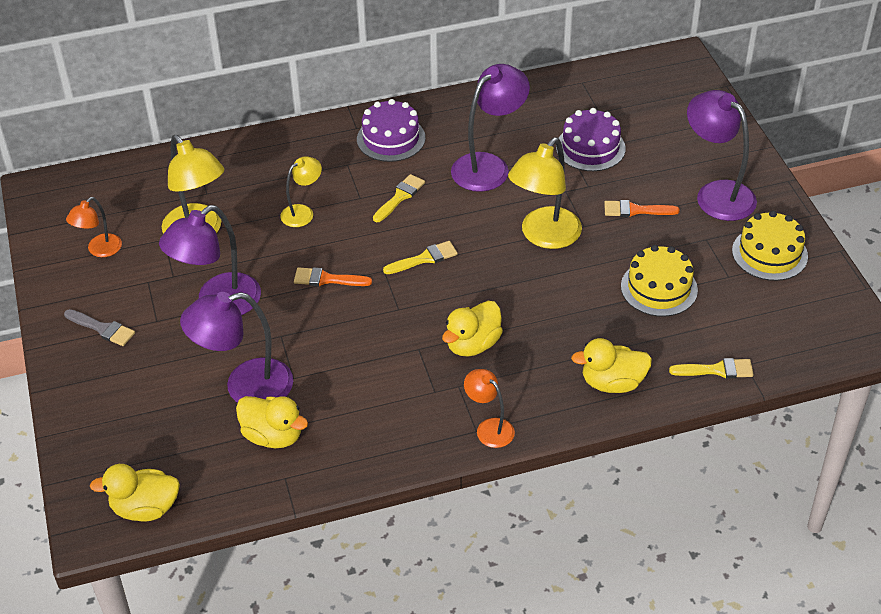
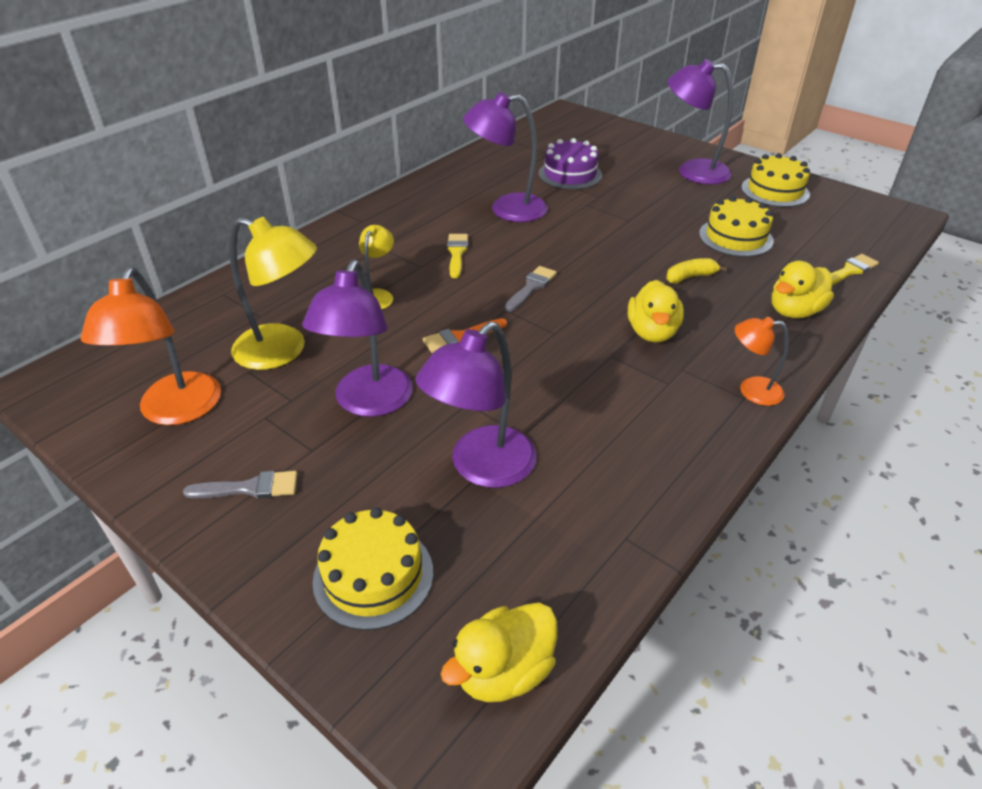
camera: 35 degrees left, 5 degrees down
orange lamp [66,197,122,257] -> orange lamp [80,267,221,425], size x1.80
yellow duck [236,396,308,448] -> none
purple cake [357,99,425,162] -> none
yellow brush [383,241,458,274] -> grey brush [505,266,557,312]
purple lamp [451,64,530,192] -> purple lamp turned 105 degrees counterclockwise [463,92,548,222]
yellow lamp [508,138,582,249] -> none
orange brush [604,200,680,217] -> none
none -> yellow cake [313,507,433,630]
none -> yellow banana [666,258,727,284]

